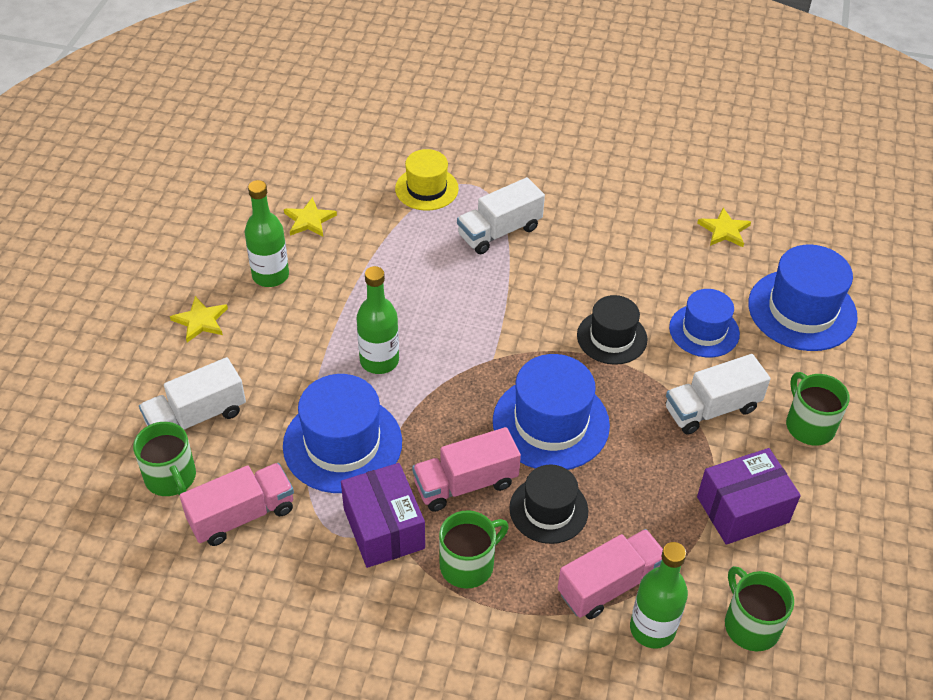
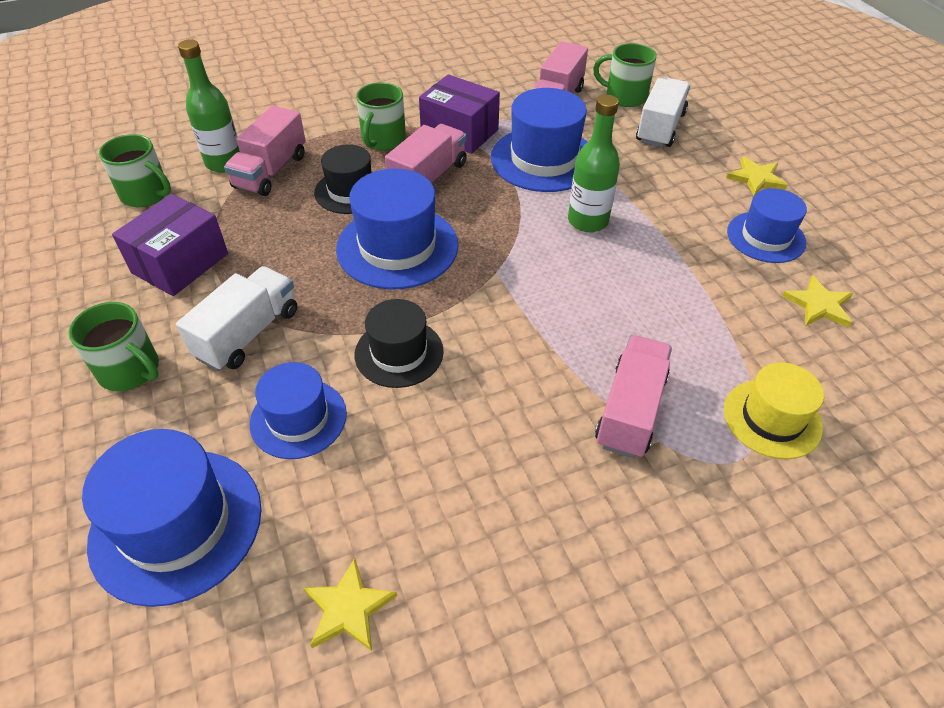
camera: 145 degrees right, 0 degrees up
green bottle [245,180,289,287] -> blue hat [727,188,807,263]
white truck [457,177,545,254] -> pink truck [595,335,672,458]

